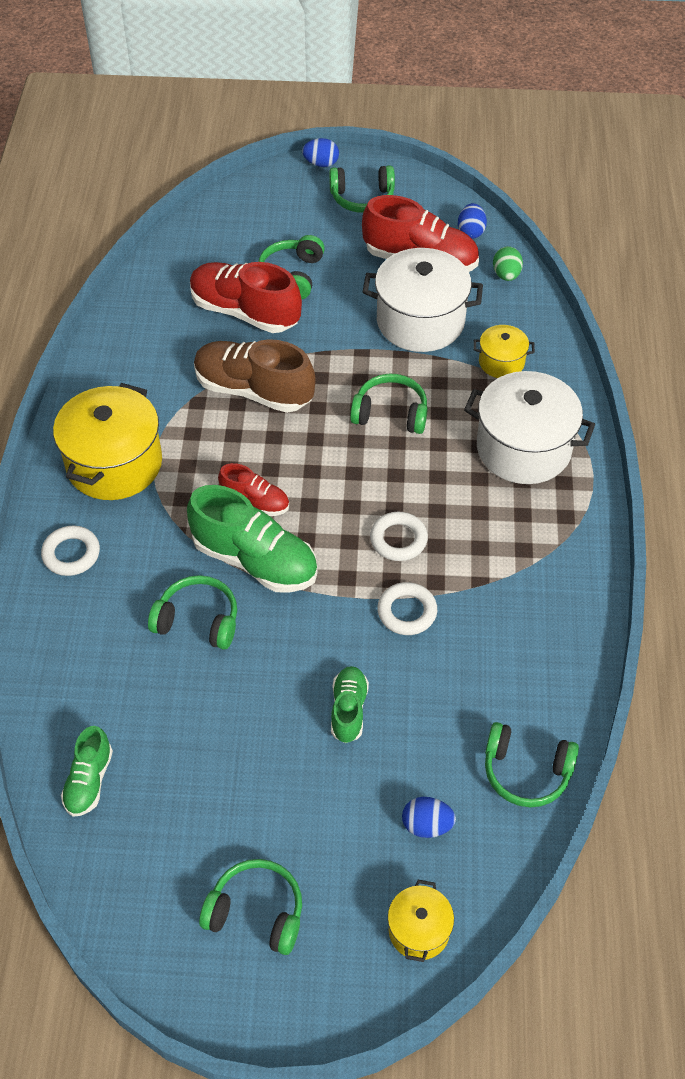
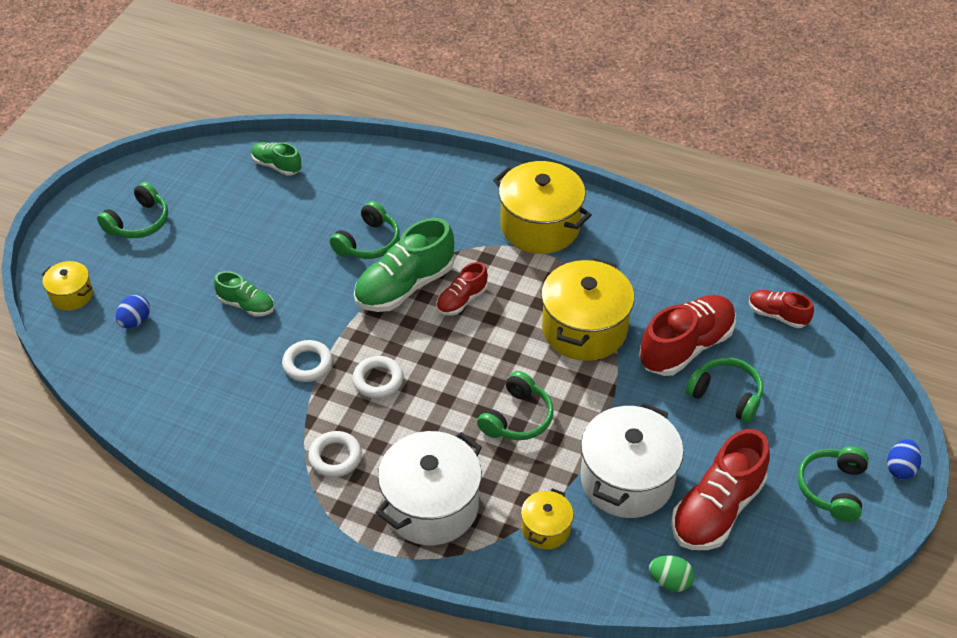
camera: 110 degrees right, 5 degrees down
white ring [41,526,100,576] -> white ring moved to [308,431,362,477]
brown shoe [194,339,316,413] -> yellow pot [541,258,634,361]
blue egg [458,203,487,239] -> none
green headphones [485,722,579,807] -> none
none -> red shoe [749,290,814,328]

